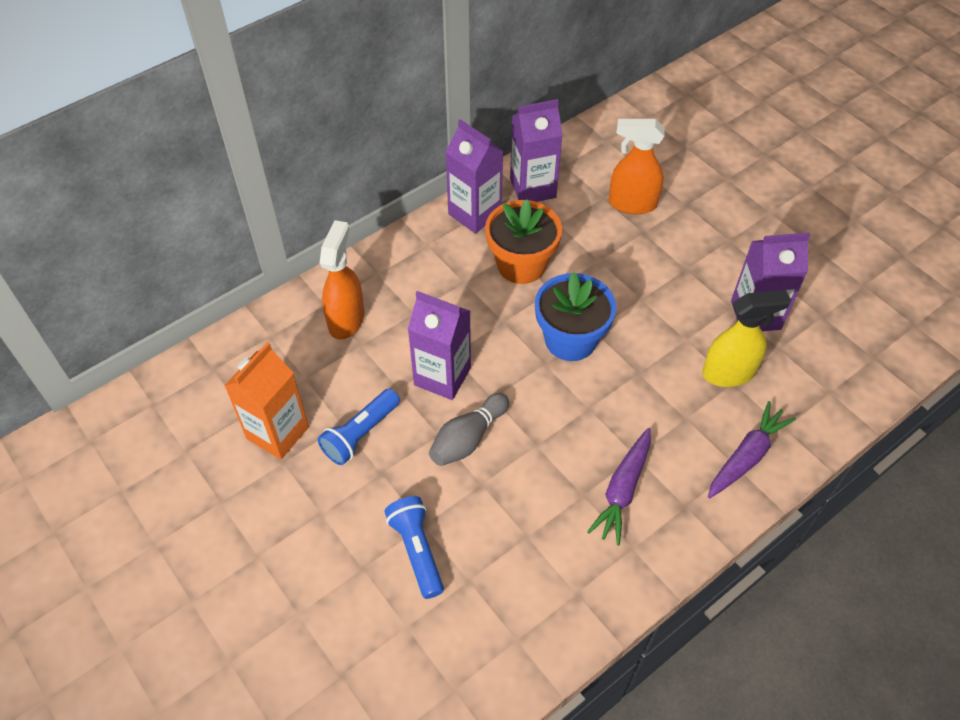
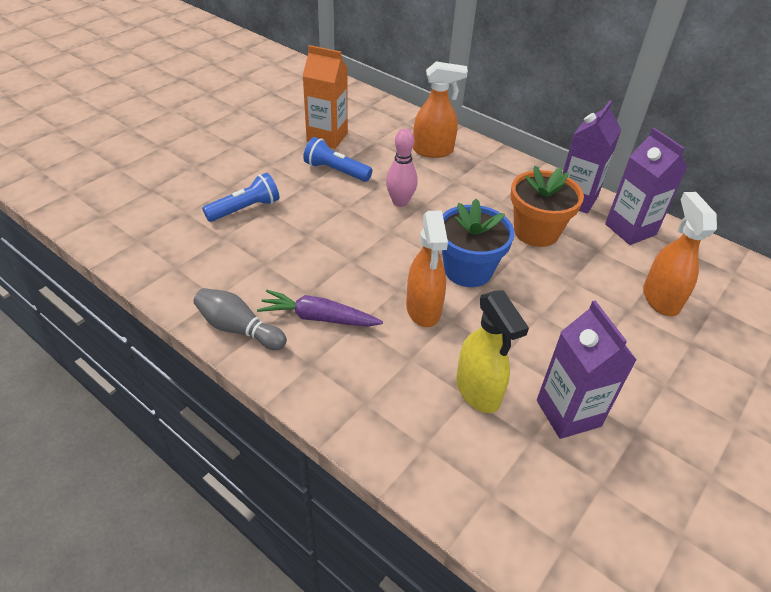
camera: 75 degrees right, 10 degrees down
purple carton [408,291,471,400] -> pink bowling pin [386,129,418,207]
grey bowling pin [429,393,509,466] -> grey bowling pin moved to [193,288,287,350]
purple carrot [708,401,796,498] -> none
none -> orange spray bottle [406,210,448,327]

